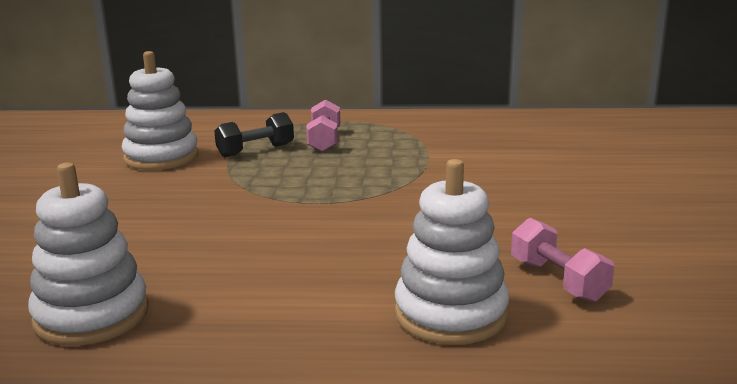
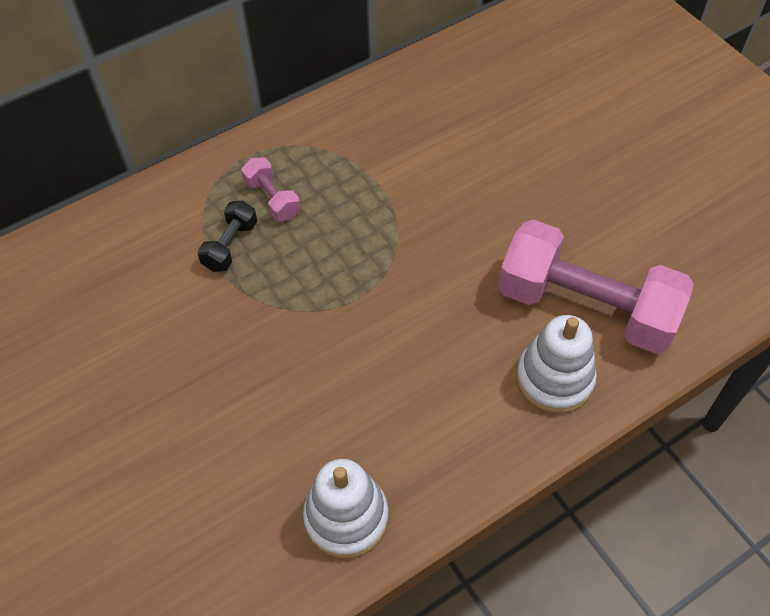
camera: 35 degrees left, 35 degrees up
white stacking toy [122,51,199,170] -> none
pink dumbbell [511,218,614,302] -> pink dumbbell [498,219,694,354], size x2.27

